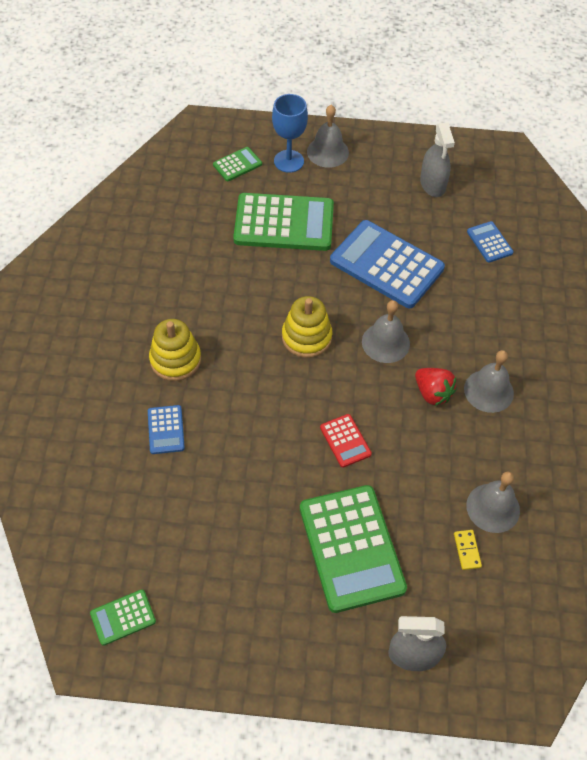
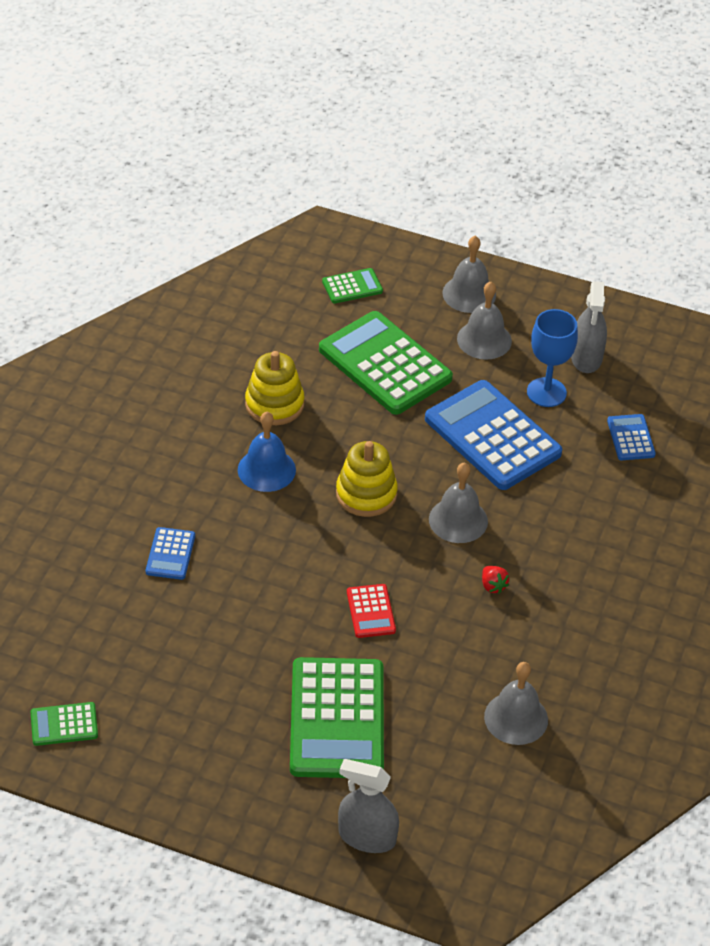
camera: 15 degrees right, 10 degrees down
yellow stacking toy [149,319,201,381] -> yellow stacking toy moved to [245,351,304,425]
green calculator [233,193,334,251] -> green calculator turned 150 degrees counterclockwise [319,311,453,415]
blue goblet [272,94,308,173] -> blue goblet moved to [527,309,578,407]
red strawberry [415,368,456,406] -> red strawberry [482,566,509,594], size x0.60
yellow domino [454,530,482,570] -> none
grey bell [464,350,514,413] -> grey bell moved to [457,281,512,360]
none -> blue bell [238,412,296,492]

